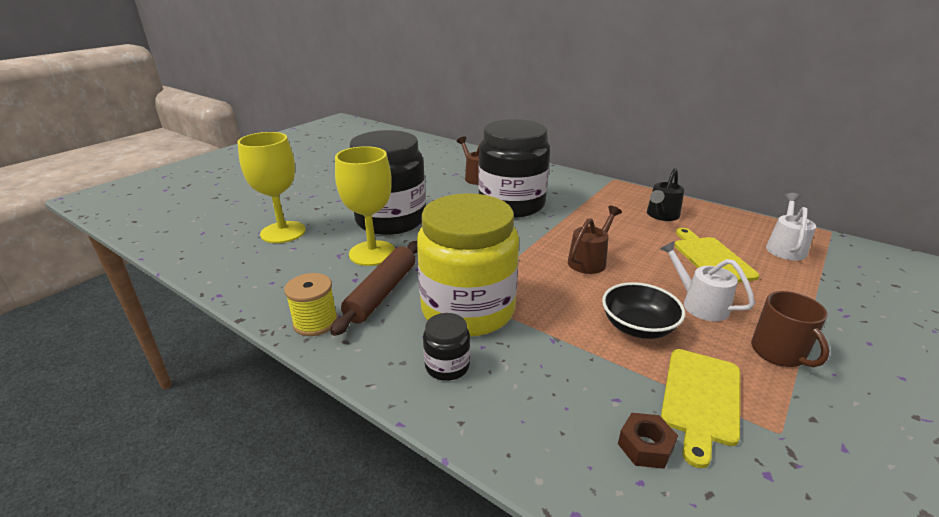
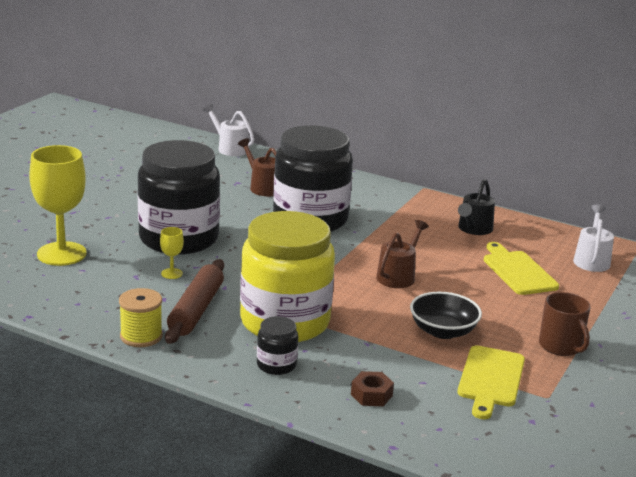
camera: 10 degrees left, 5 degrees down
yellow goblet [335,146,395,266] -> yellow goblet [160,227,184,279], size x0.43
brown nut [618,413,678,469] -> brown nut moved to [351,371,394,406]
white watering can [660,241,755,321] -> white watering can moved to [203,104,254,156]

